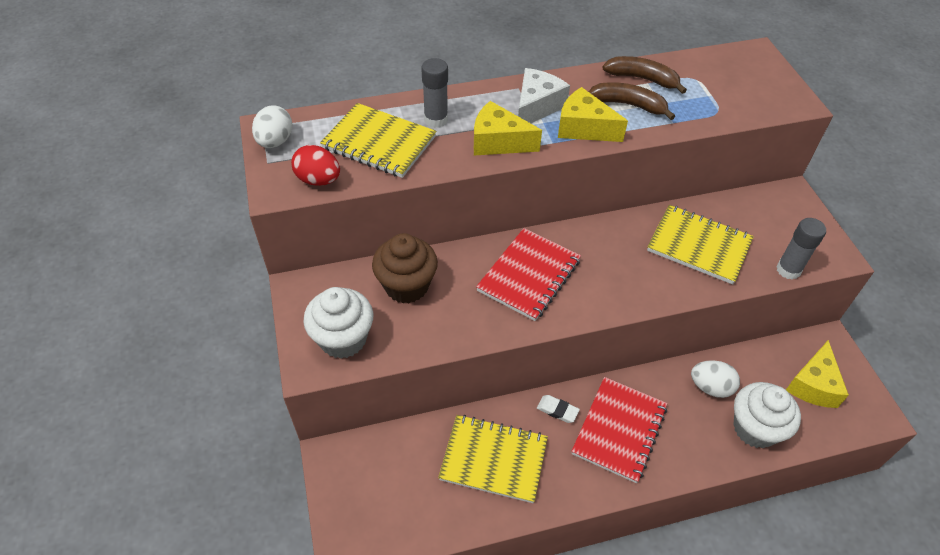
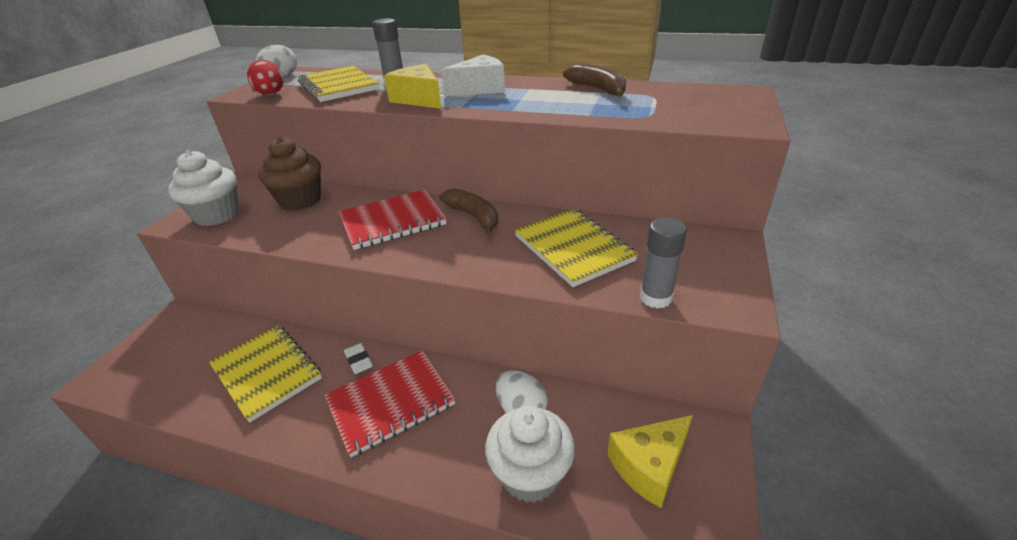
camera: 35 degrees right, 15 degrees down
yellow cheese [558,87,628,142] -> none
brown banana [589,82,675,120] -> brown banana moved to [439,188,498,236]

